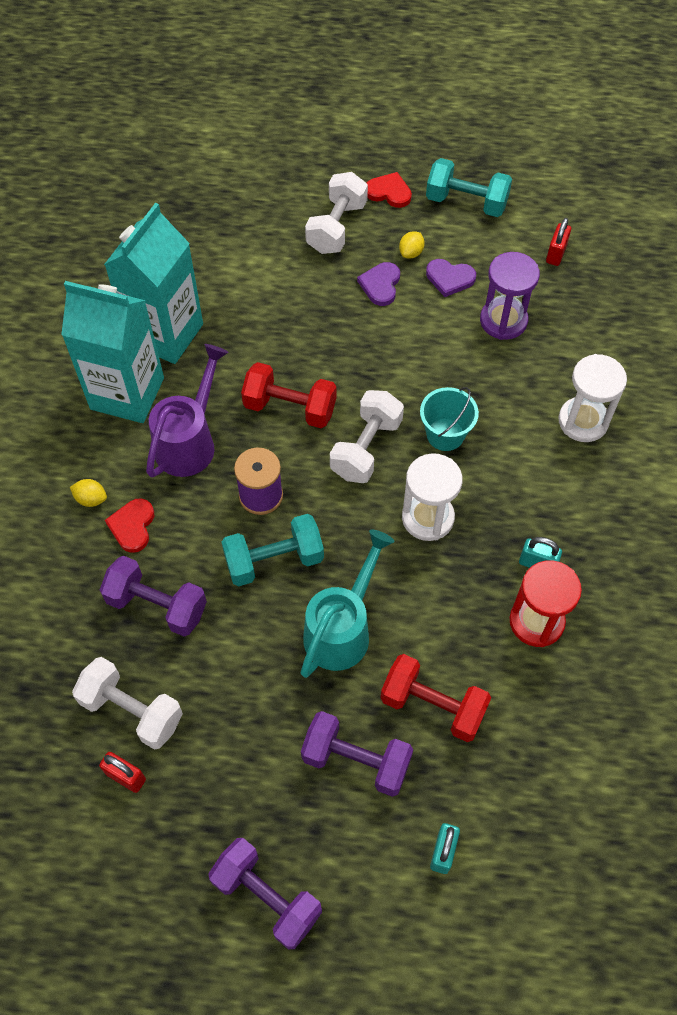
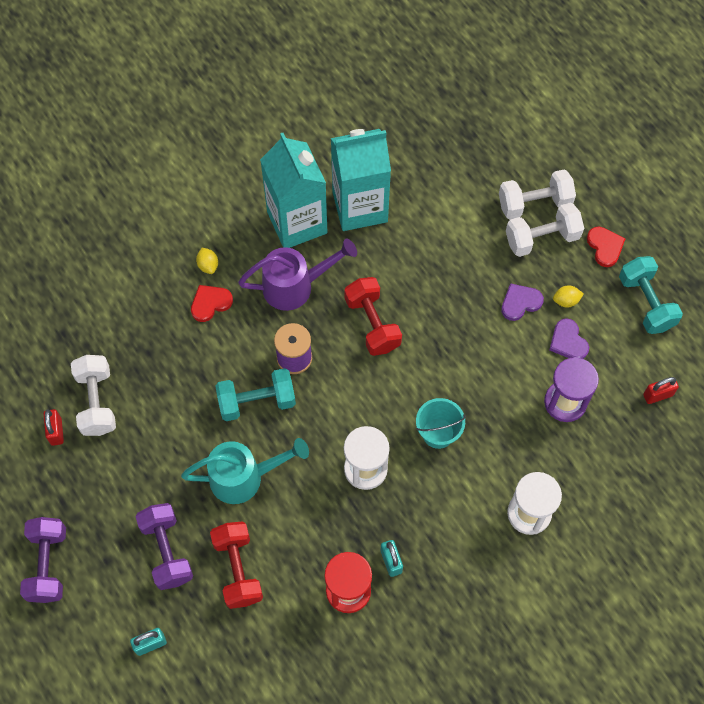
camera: 50 degrees right, 5 degrees up
purple dumbbell [100,556,207,636] -> none
turquoise dumbbell [222,514,324,587] -> turquoise dumbbell turned 45 degrees counterclockwise [215,368,296,421]
white dumbbell [330,390,404,483] -> white dumbbell moved to [499,169,576,220]

